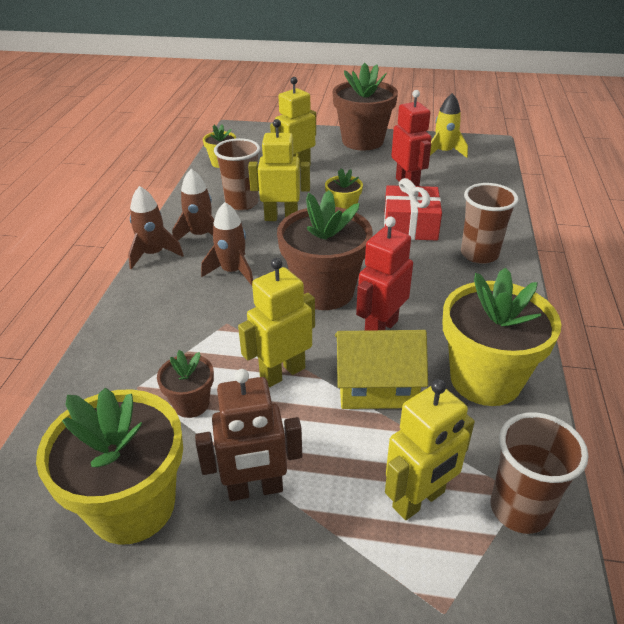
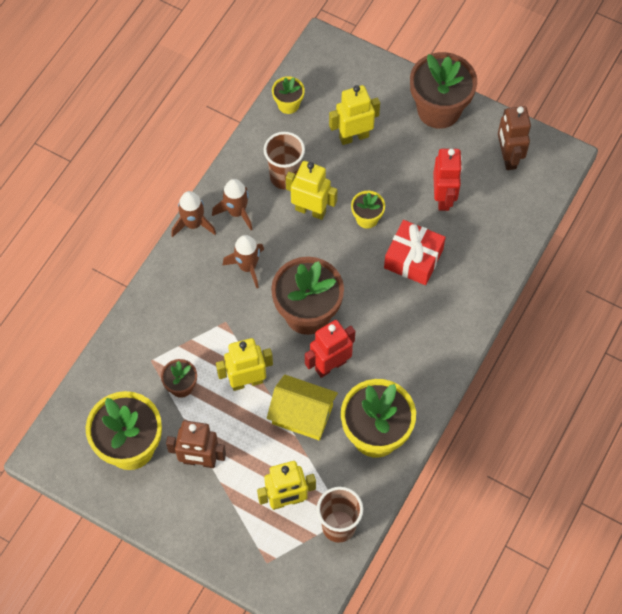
camera: 20 degrees right, 25 degrees up
yellow rocket [430,93,468,158] -> brown robot [498,106,531,170]
brown cup [461,183,518,264] -> none

